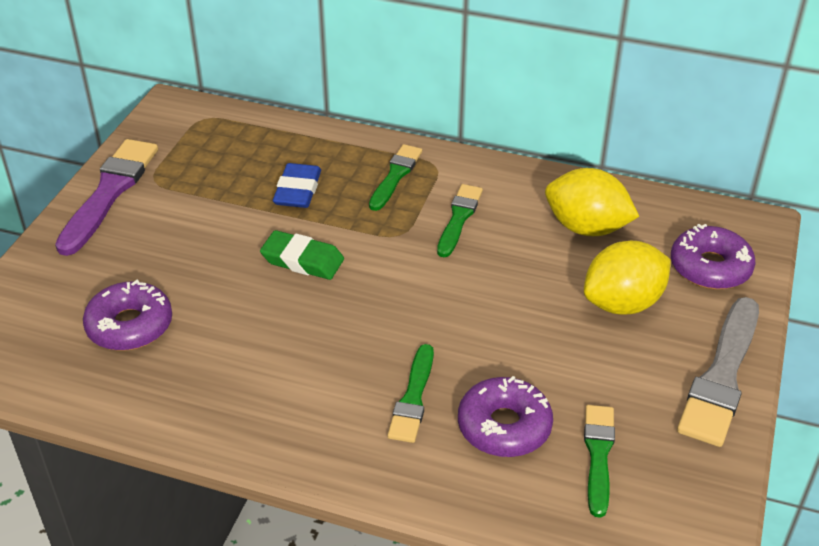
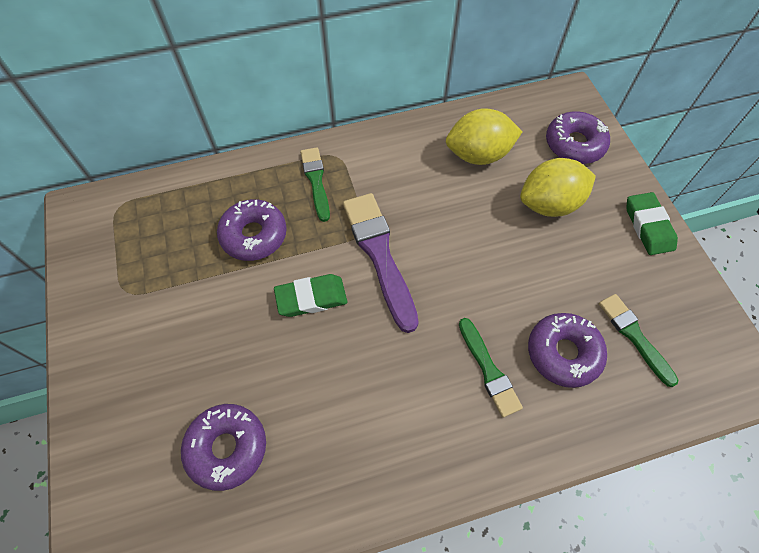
camera: 35 degrees left, 20 degrees up
purple brush [55,139,158,256] -> purple brush moved to [343,193,419,333]
blue eraser [273,163,321,208] -> purple donut [217,199,287,261]
green brush [437,184,483,257] -> none
yellow lemon [584,241,671,314] -> yellow lemon turned 45 degrees clockwise [520,158,596,217]
grey brush [677,297,759,447] -> green eraser [626,192,678,255]

